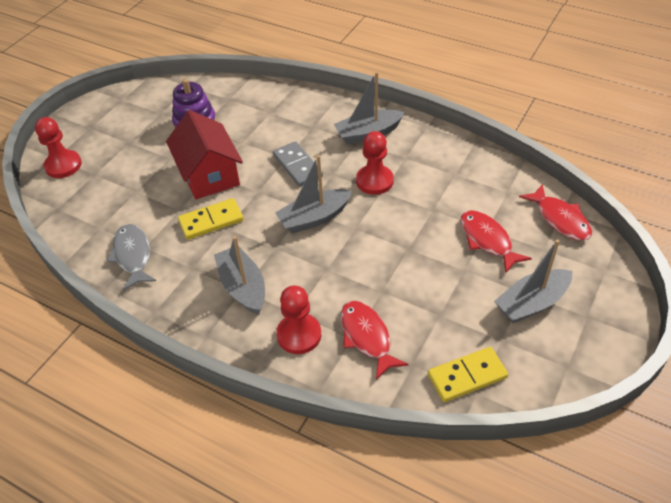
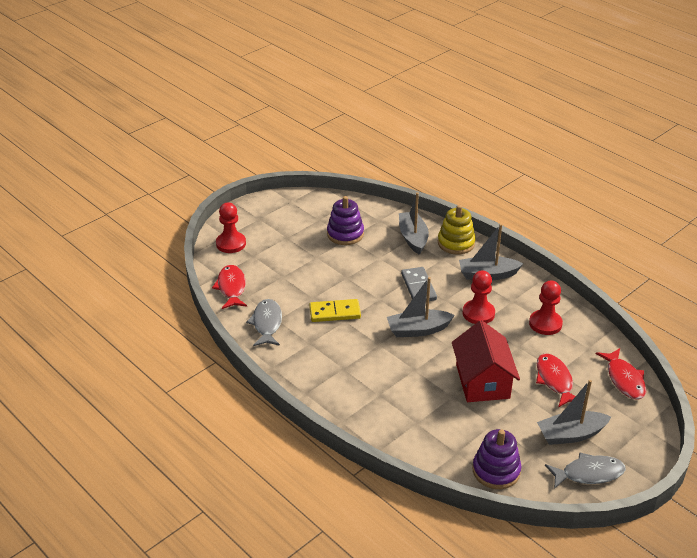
camera: 15 degrees right, 10 degrees down
red house [166,110,243,199] -> red house moved to [452,320,520,402]
grey boat [214,236,265,315] -> grey boat moved to [399,192,429,255]
red pawn [276,285,321,354] -> red pawn moved to [529,281,563,335]
red fish [341,301,408,380] -> red fish moved to [212,265,247,309]
yellow domino [428,347,508,402] -> purple stacking toy [473,429,521,489]
none -> yellow stacking toy [438,205,476,255]
none -> grey fish [545,452,626,489]

